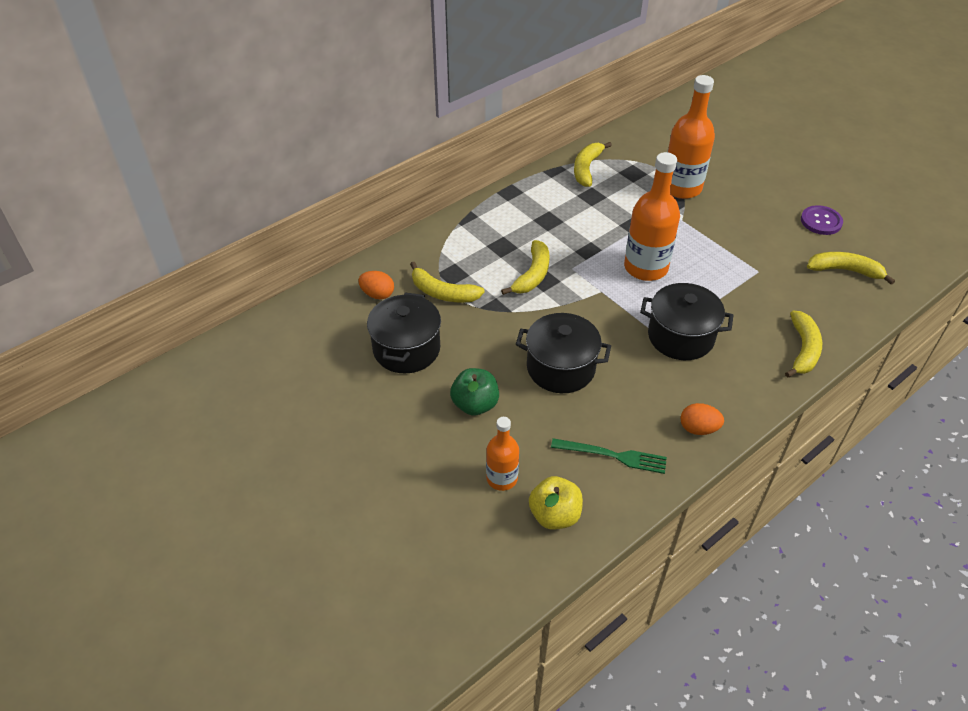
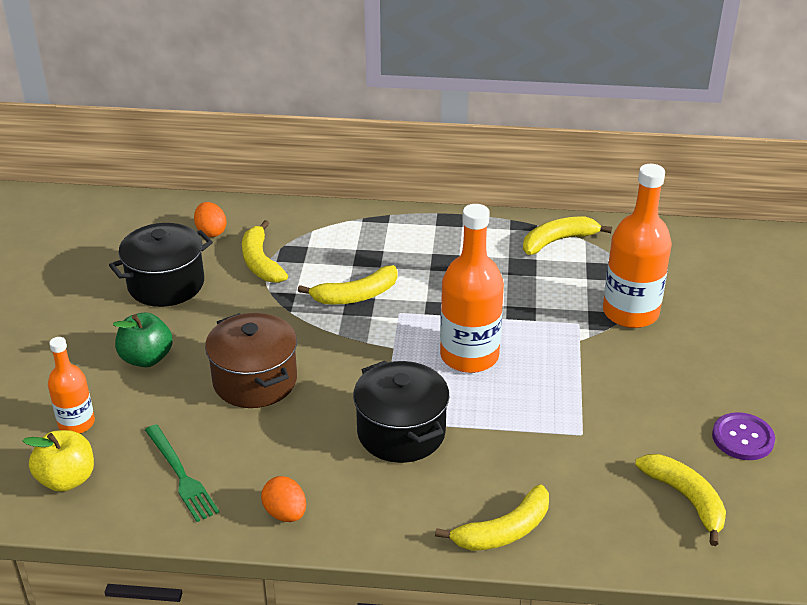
camera: 45 degrees right, 10 degrees down
black pot [516,313,611,393] -> brown pot [205,313,297,408]

